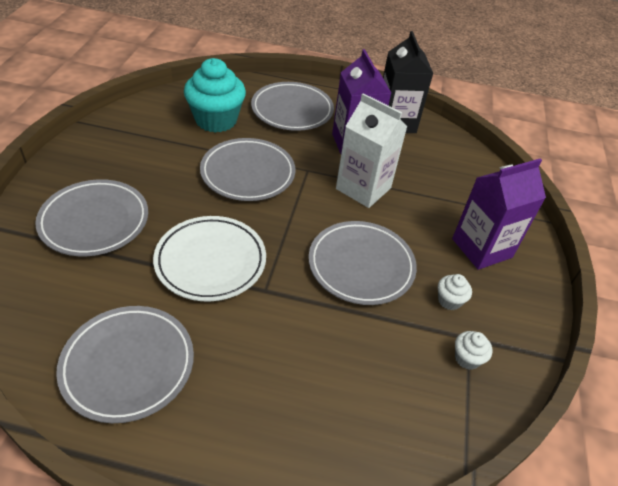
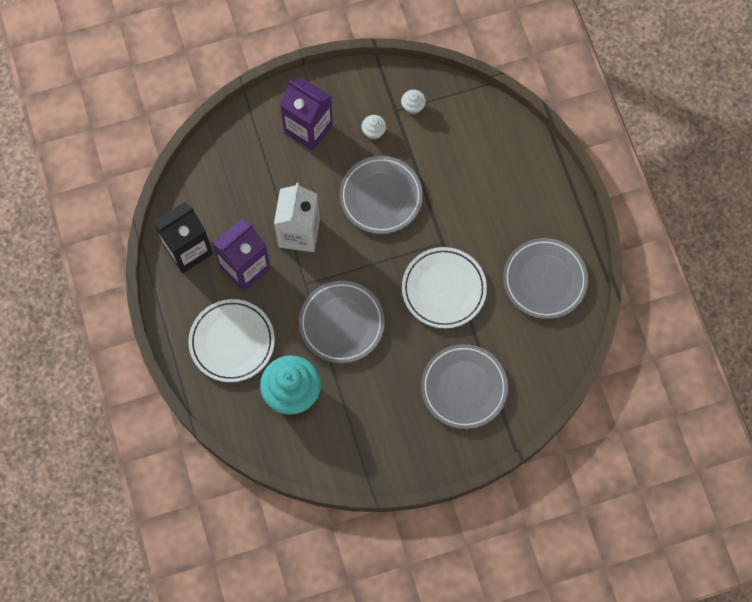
camera: 115 degrees left, 25 degrees up
grey plate [251,82,334,131] -> white plate [188,299,275,382]

